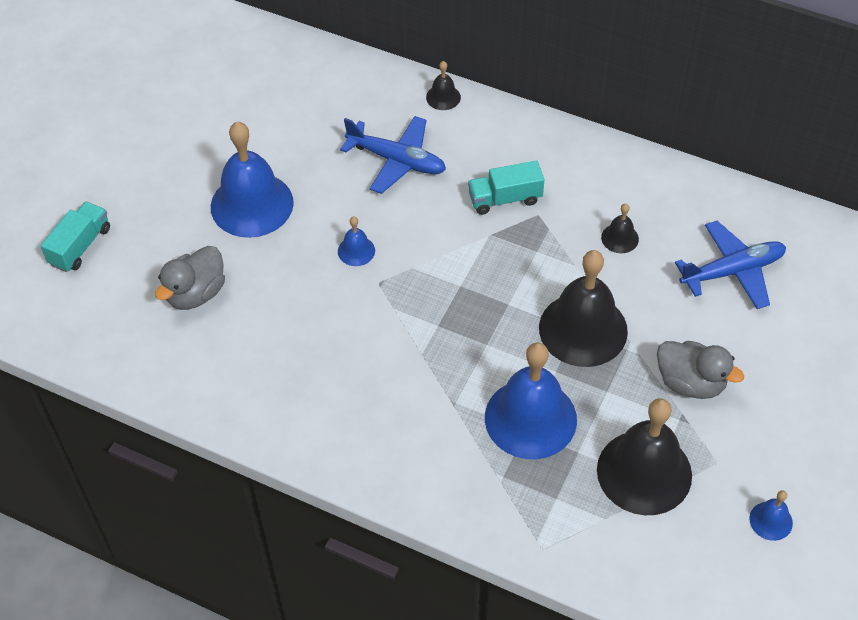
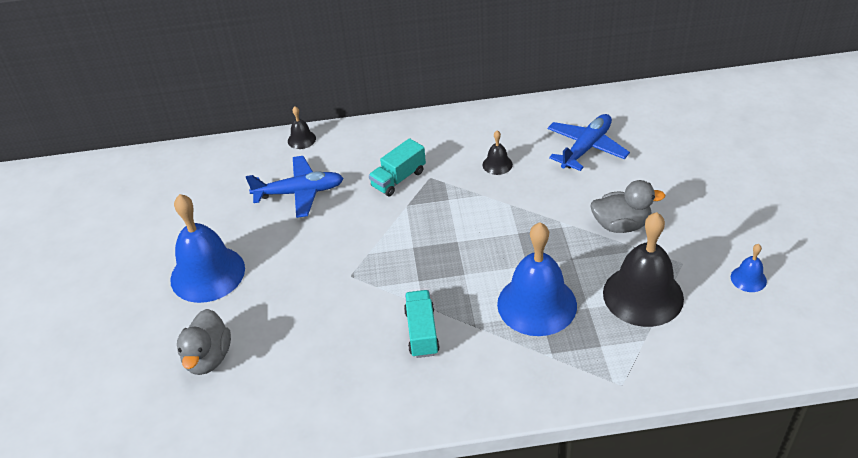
camera: 30 degrees left, 10 degrees down
turquoise truck [41,201,110,272] -> turquoise truck moved to [404,290,440,358]
blue bell [338,216,375,266] -> none
black bell [539,250,628,367] -> none

